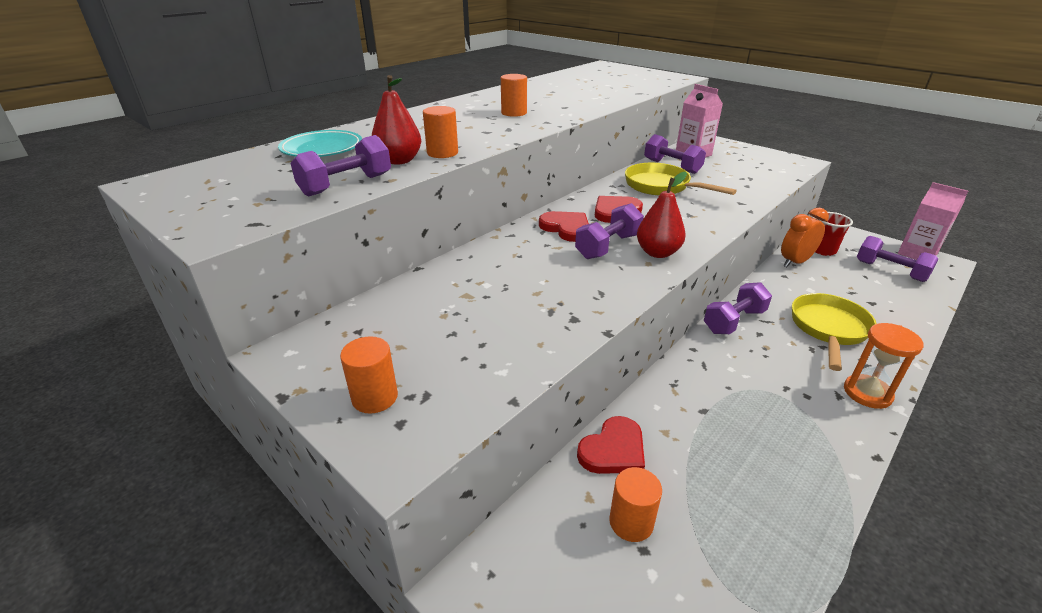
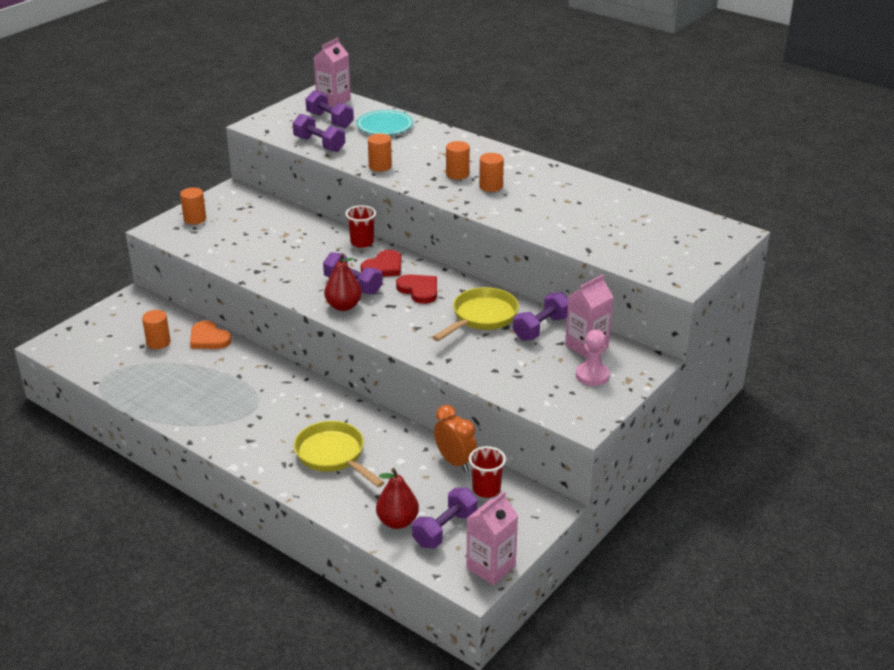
camera: 85 degrees right, 0 degrees up
red pear [372,75,421,165] -> red pear moved to [376,468,419,529]
red heart [577,416,645,474] -> orange heart [190,321,231,349]
purple dumbbell [704,282,772,334] -> purple dumbbell moved to [306,90,354,128]
yellow pan [792,293,877,371] -> yellow pan turned 150 degrees counterclockwise [294,421,385,487]
orange hourglass [844,323,924,409] -> none
none -> pink carton [314,38,351,107]
none -> red cup [345,205,376,248]
none -> orange cylinder [446,141,470,180]
none -> pink pawn [576,329,610,386]

